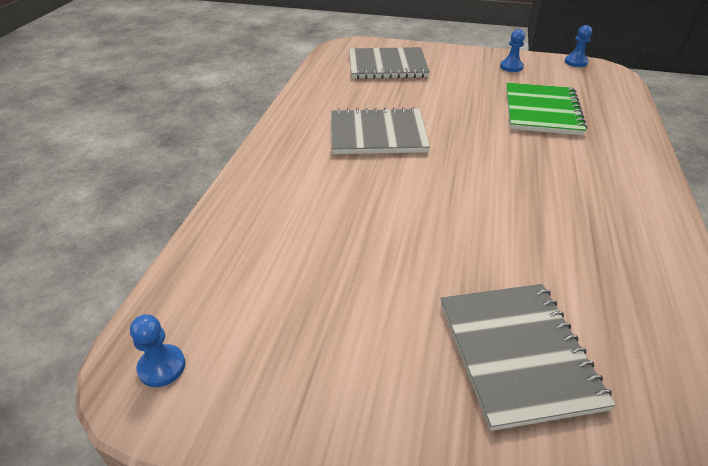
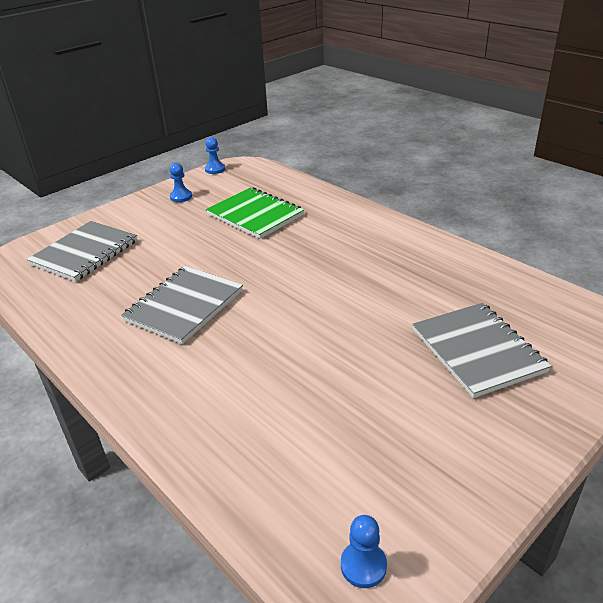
camera: 55 degrees left, 5 degrees down
grey notebook [441,284,615,431] -> grey notebook turned 45 degrees clockwise [412,303,551,398]

